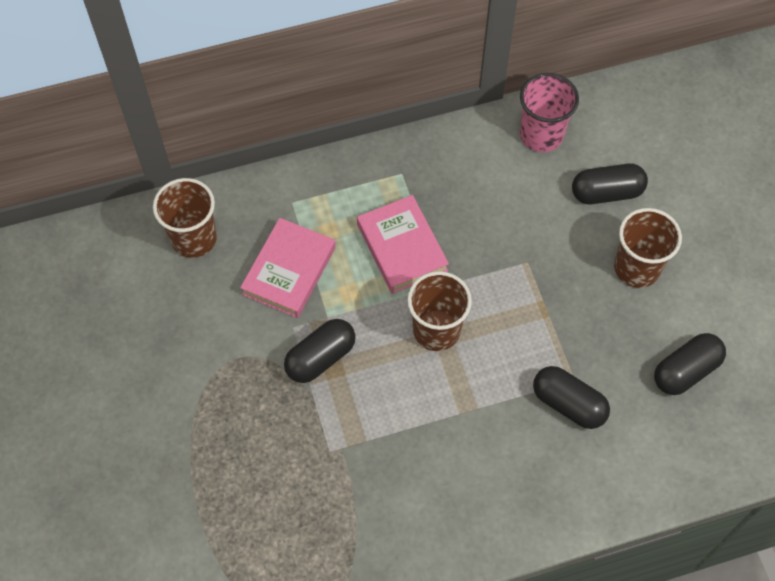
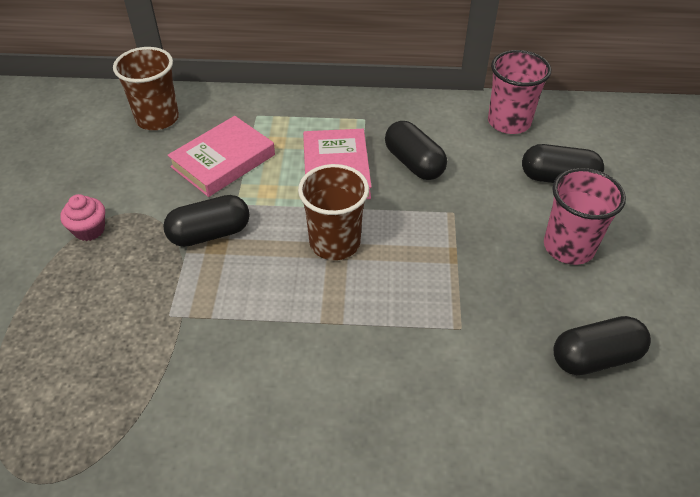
camera: 20 degrees right, 15 degrees down
black capsule [533,366,610,429] -> black capsule moved to [385,121,447,180]
brown cup [614,208,682,288] -> pink cup [544,168,626,265]
none -> pink cupcake [60,194,105,241]

